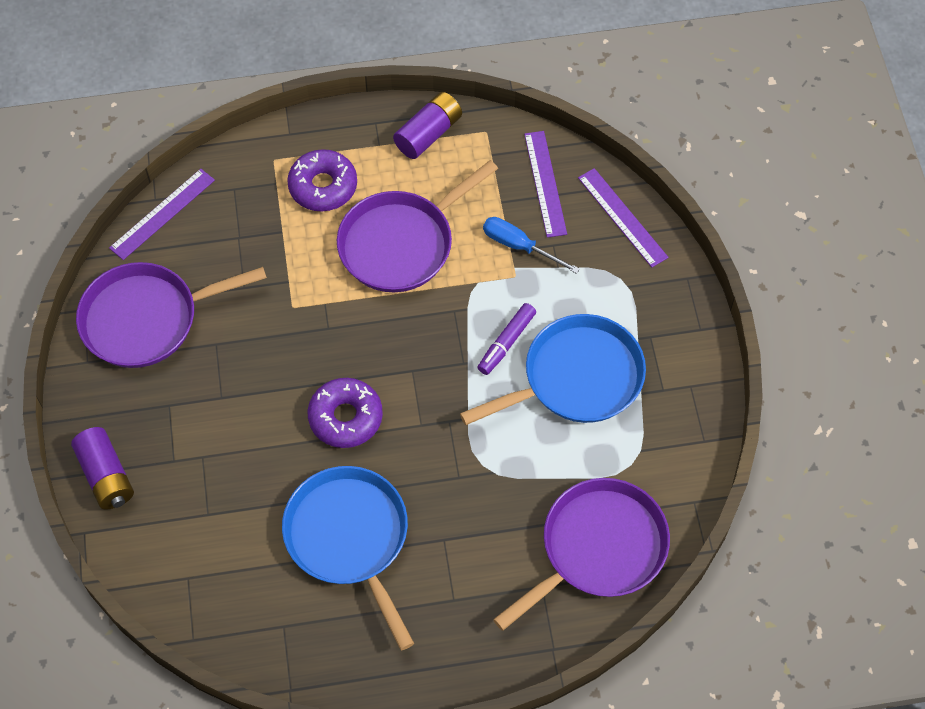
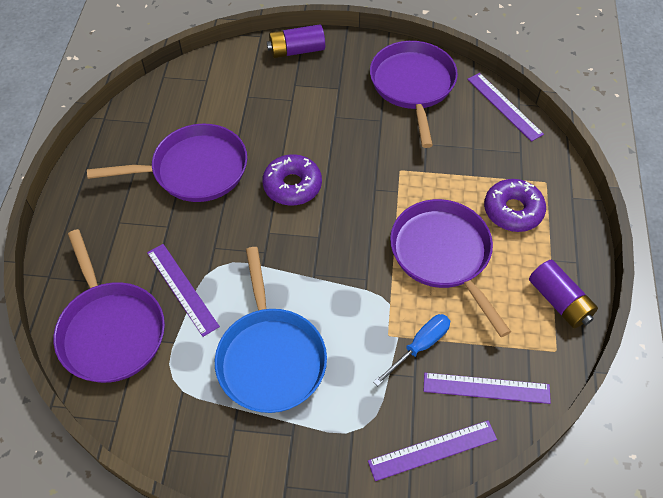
camera: 105 degrees right, 5 degrees down
blue pan [282,466,415,650] -> purple pan [87,124,247,202]
purple marker [477,303,536,375] -> none
none -> purple ruler [147,244,220,337]

